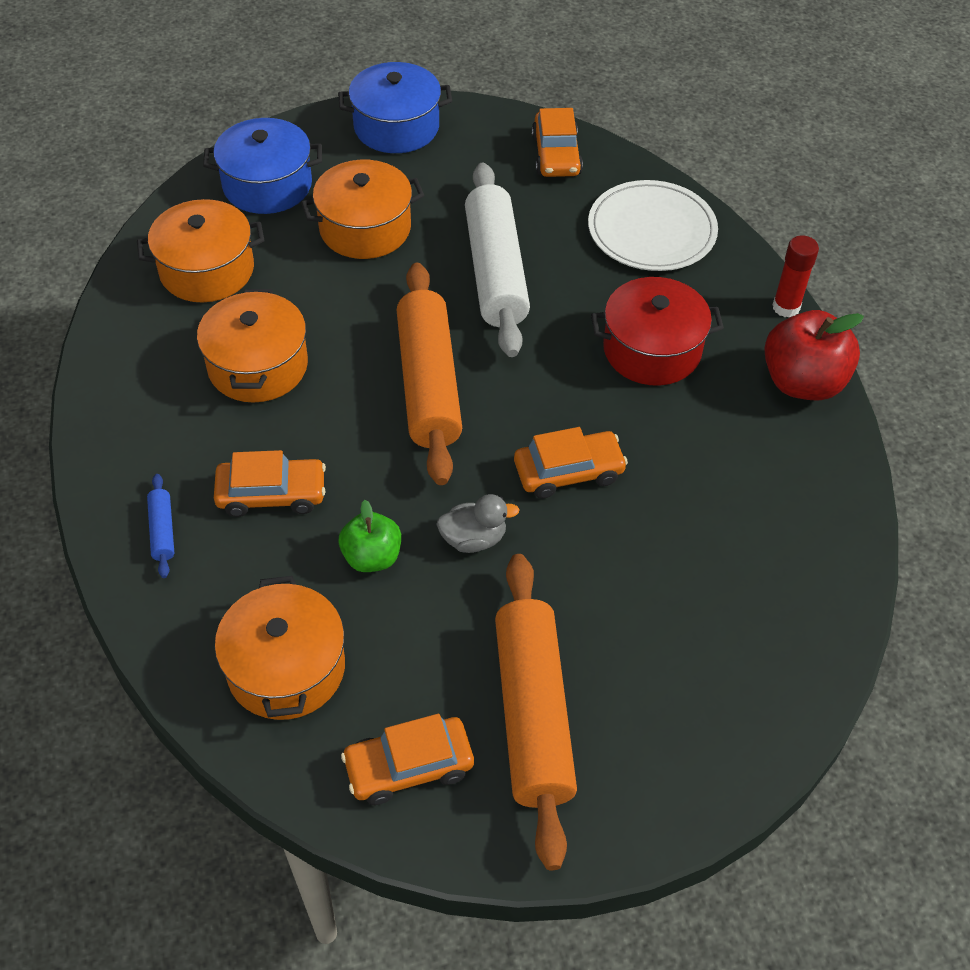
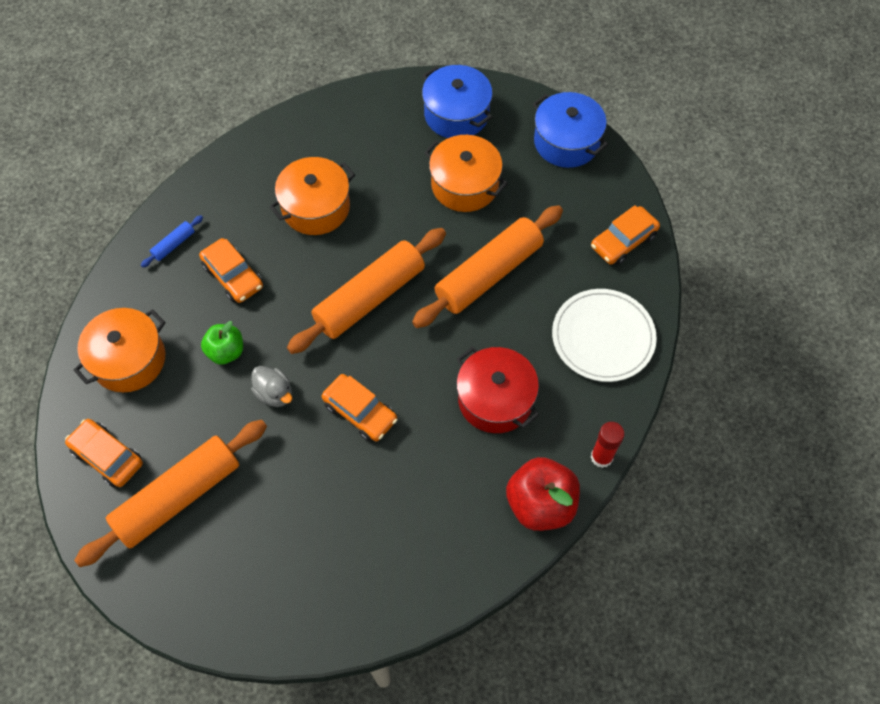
camera: 55 degrees right, 10 degrees up
orange pot [137,199,264,302] -> none
white rolling pin [465,163,530,357] -> orange rolling pin [412,205,563,328]

